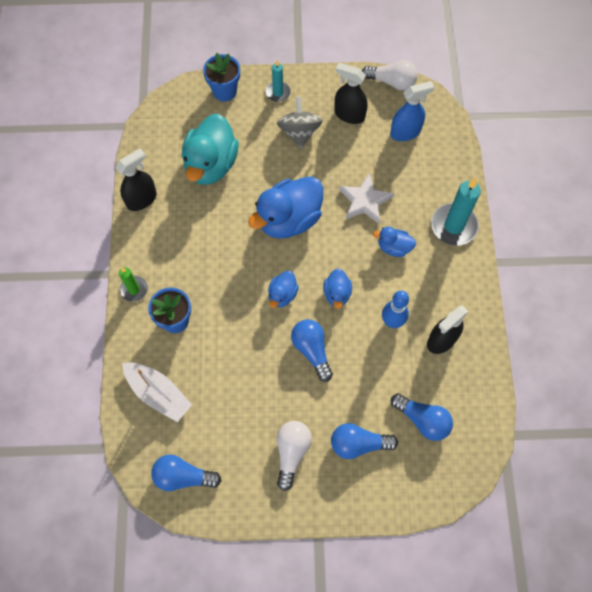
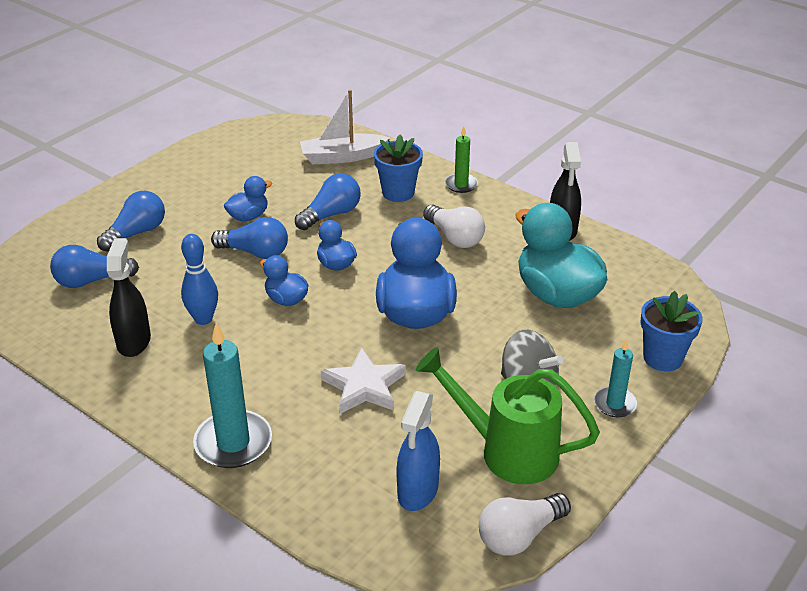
camera: 130 degrees right, 30 degrees down
blue light bulb [151,455,222,491] -> blue light bulb moved to [295,174,361,230]
white light bulb [277,421,312,491] -> white light bulb moved to [423,205,485,248]
black spray bottle [335,63,368,124] -> green watering can [416,347,600,484]
blue duck [373,227,416,257] -> blue duck moved to [224,176,272,221]

